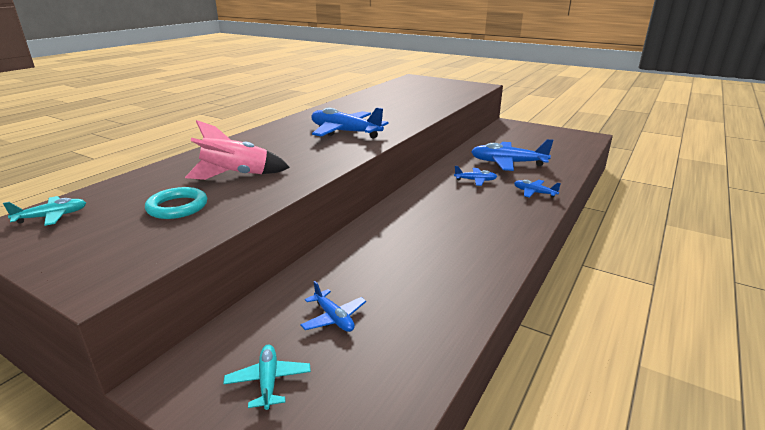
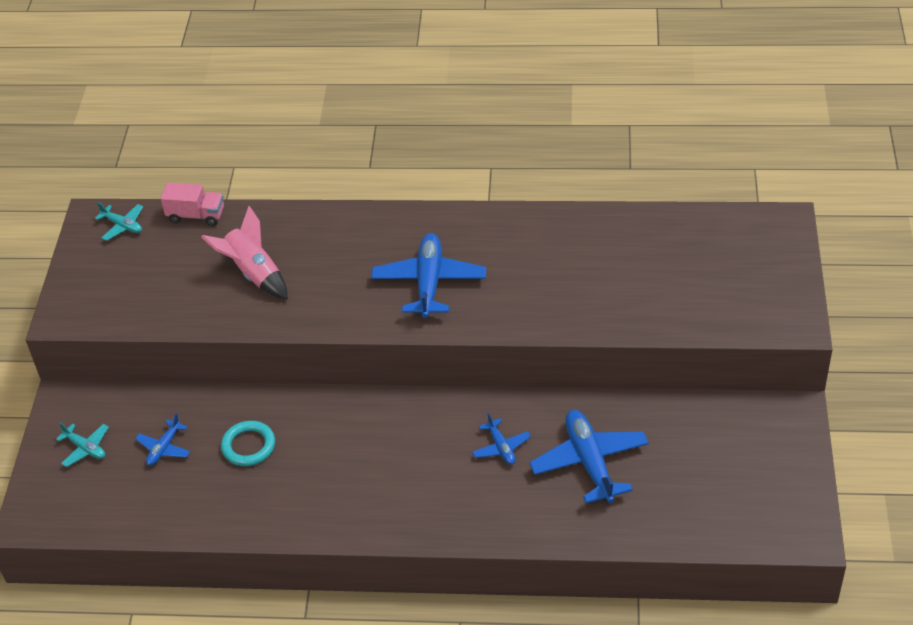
camera: 65 degrees right, 20 degrees up
turquoise ring [145,187,207,219] -> turquoise ring moved to [221,421,275,466]
turquoise plane [223,345,311,410] -> turquoise plane turned 75 degrees clockwise [56,422,109,467]
blue plane [514,180,561,198] -> none
none -> pink truck [161,182,224,226]

